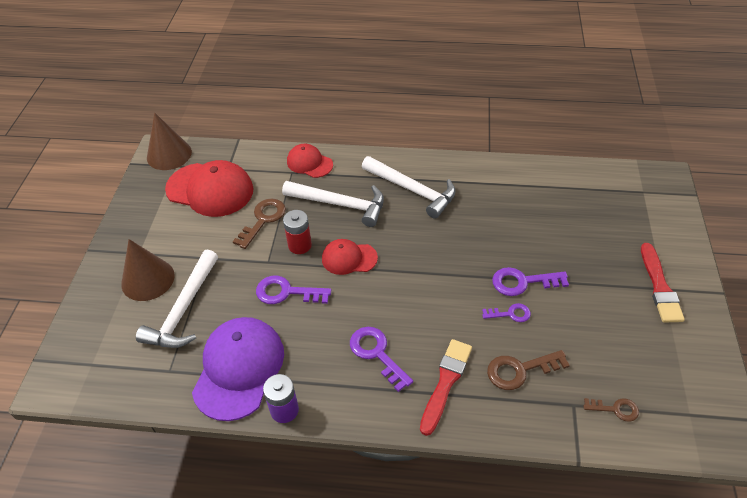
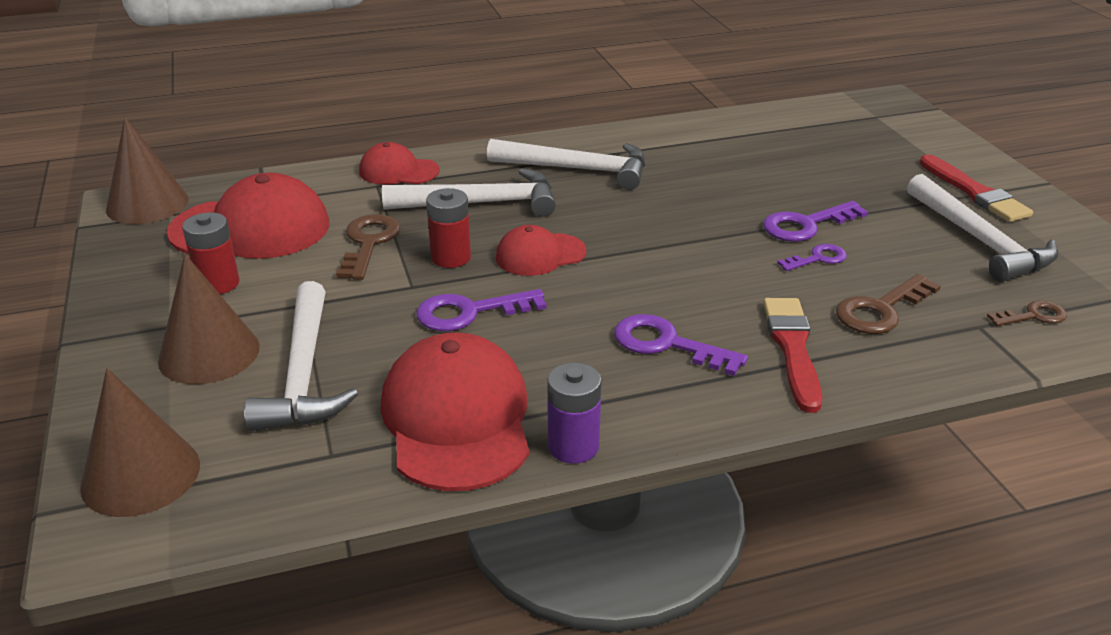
camera: 25 degrees left, 15 degrees down
purple cap [192,317,284,421] -> red cap [381,333,529,491]
none -> brown cone [80,368,200,517]
none -> red battery [182,212,240,294]
none -> white hammer [907,174,1059,282]

